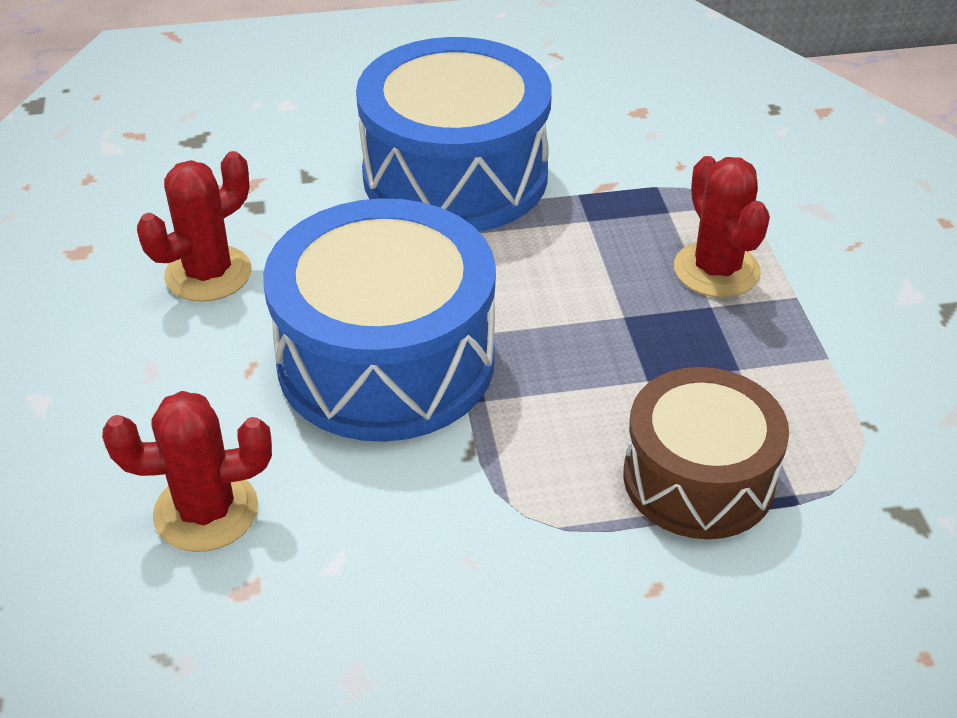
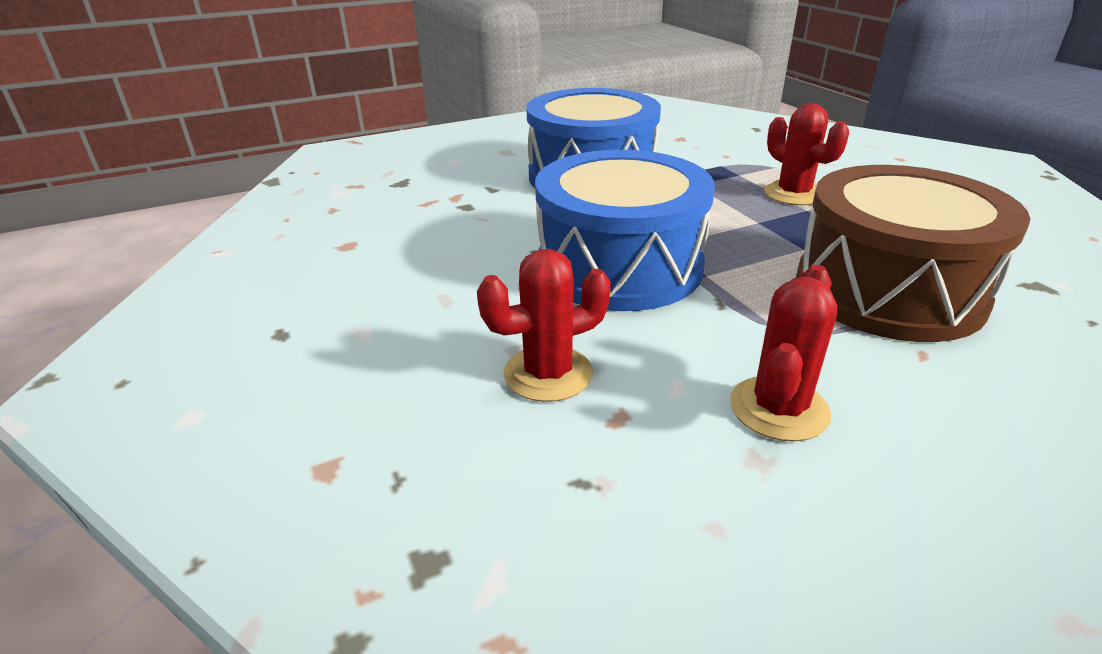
camera: 15 degrees left, 10 degrees down
red cactus [137,151,251,302] -> red cactus moved to [730,265,838,442]
brown drum [623,367,789,539] -> brown drum [796,165,1030,342], size x1.58

